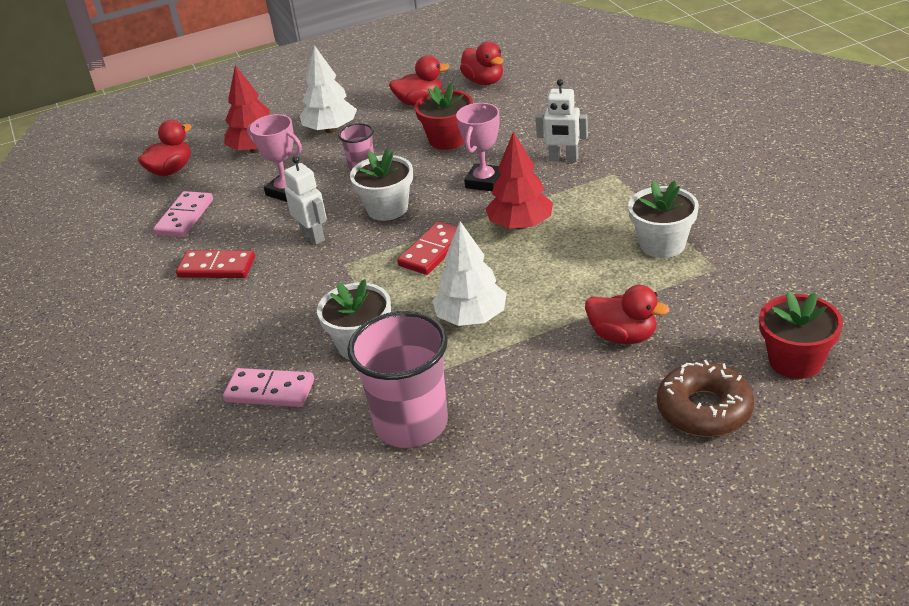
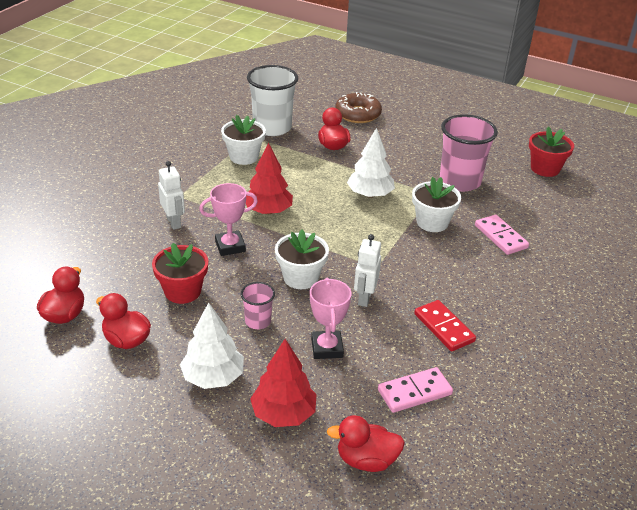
camera: 135 degrees left, 0 degrees up
red domino [397,221,457,275] -> none
red flower pot [759,291,843,379] -> red flower pot moved to [529,126,574,177]
none -> white cup [247,65,298,136]

